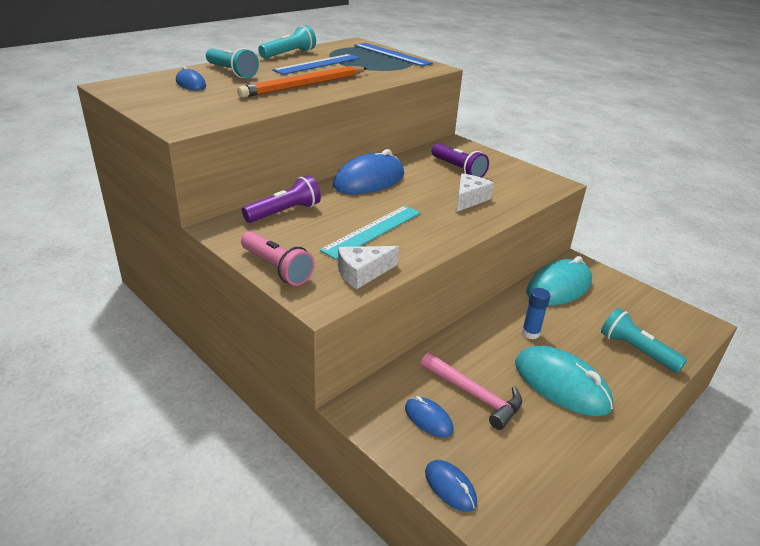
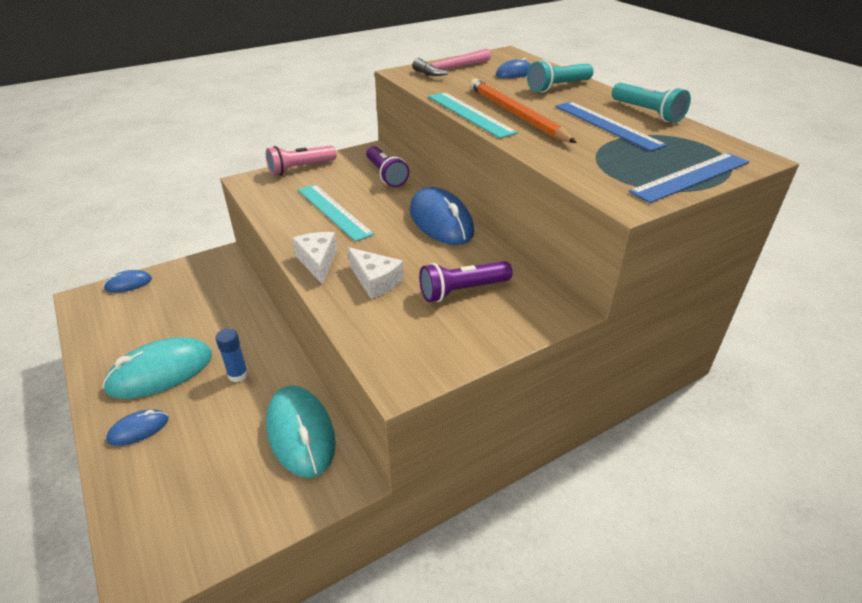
camera: 105 degrees right, 5 degrees up
white cheese [338,246,399,289] -> white cheese moved to [292,232,337,284]
blue mouse [405,396,454,437] -> blue mouse moved to [106,409,168,446]
pink hammer [421,352,522,430] -> pink hammer moved to [412,49,491,76]
turquoise flashlight [601,308,687,373] -> none
none -> turquoise ruler [428,92,518,138]

